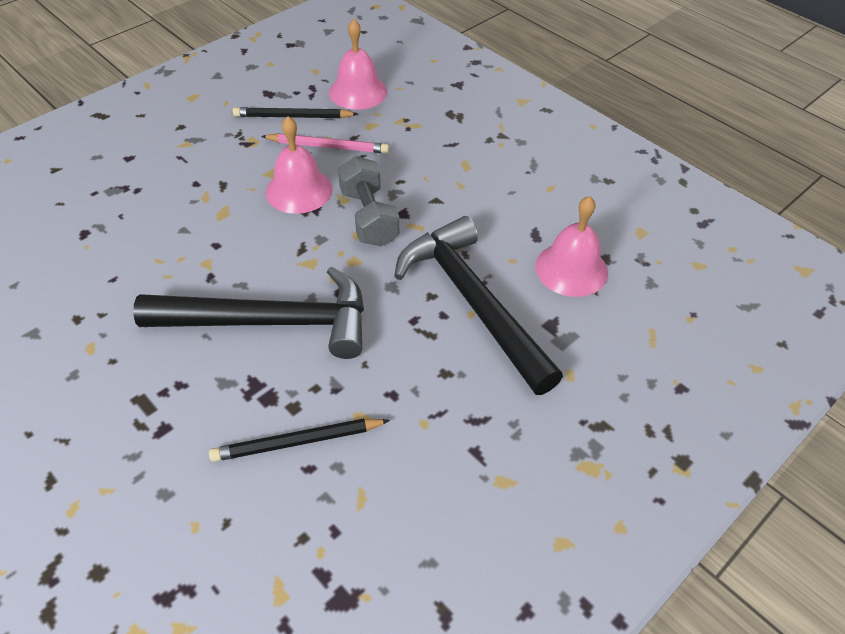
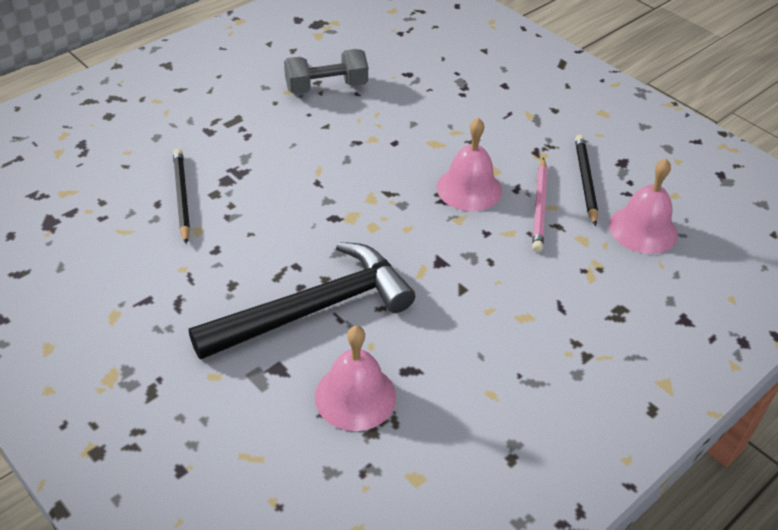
camera: 90 degrees right, 5 degrees down
black hammer [133,266,364,359] -> none
grey dumbbell [338,156,399,246] -> grey dumbbell moved to [284,49,368,94]

